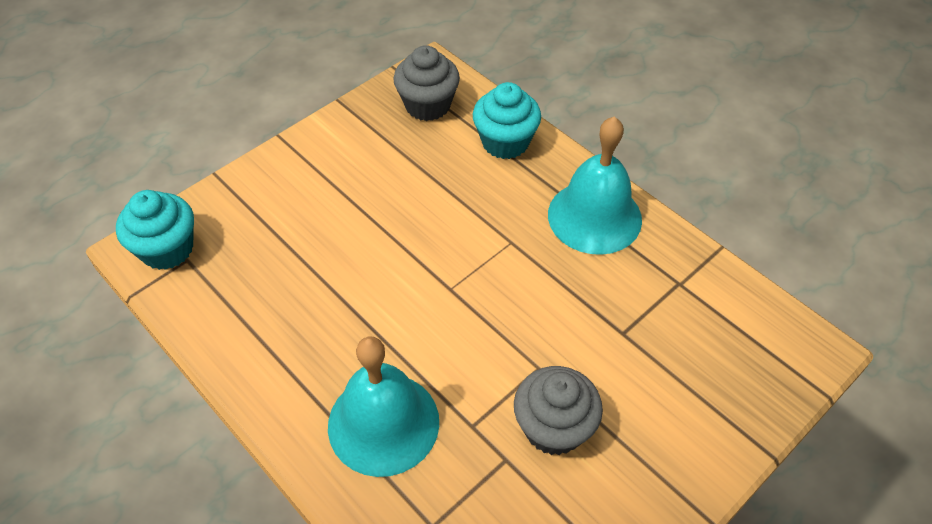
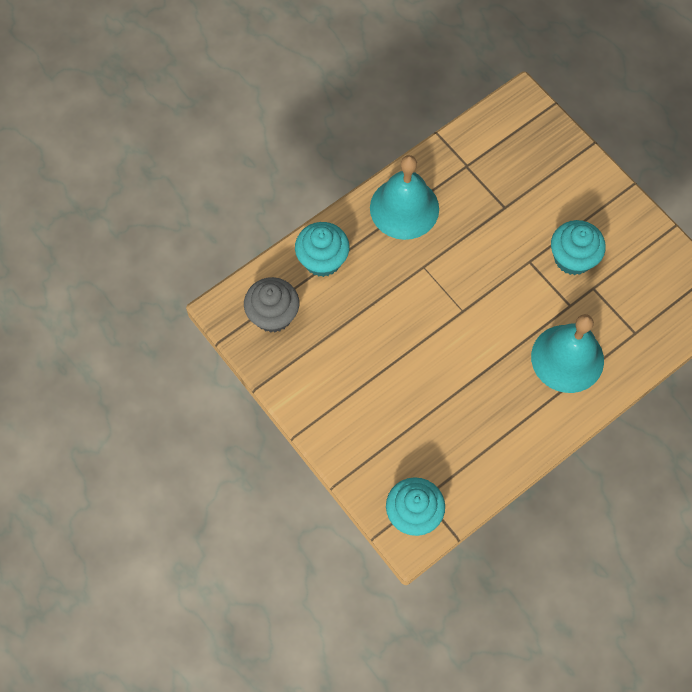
camera: 85 degrees left, 15 degrees up
grey cupcake [514,366,603,455] -> turquoise cupcake [551,220,606,275]

